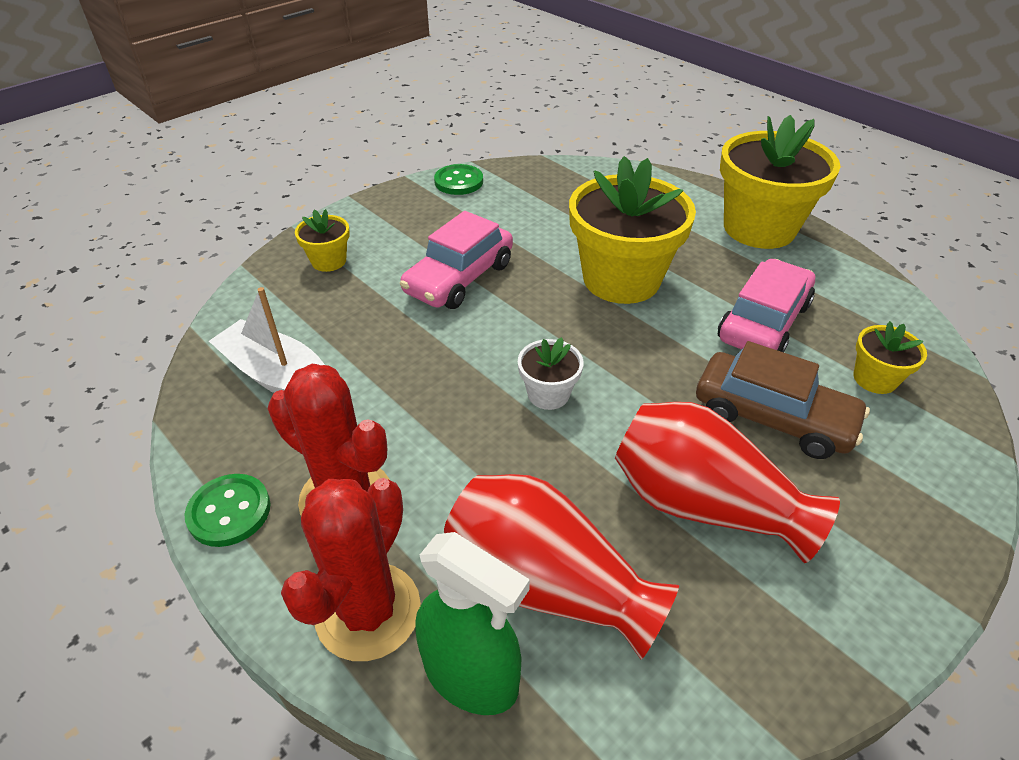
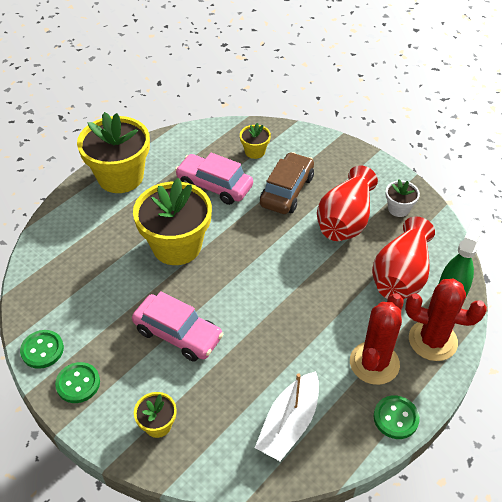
camera: 95 degrees left, 5 degrees up
white flower pot [518,337,583,410] -> white flower pot moved to [386,180,420,217]
none -> green button [55,362,100,403]

